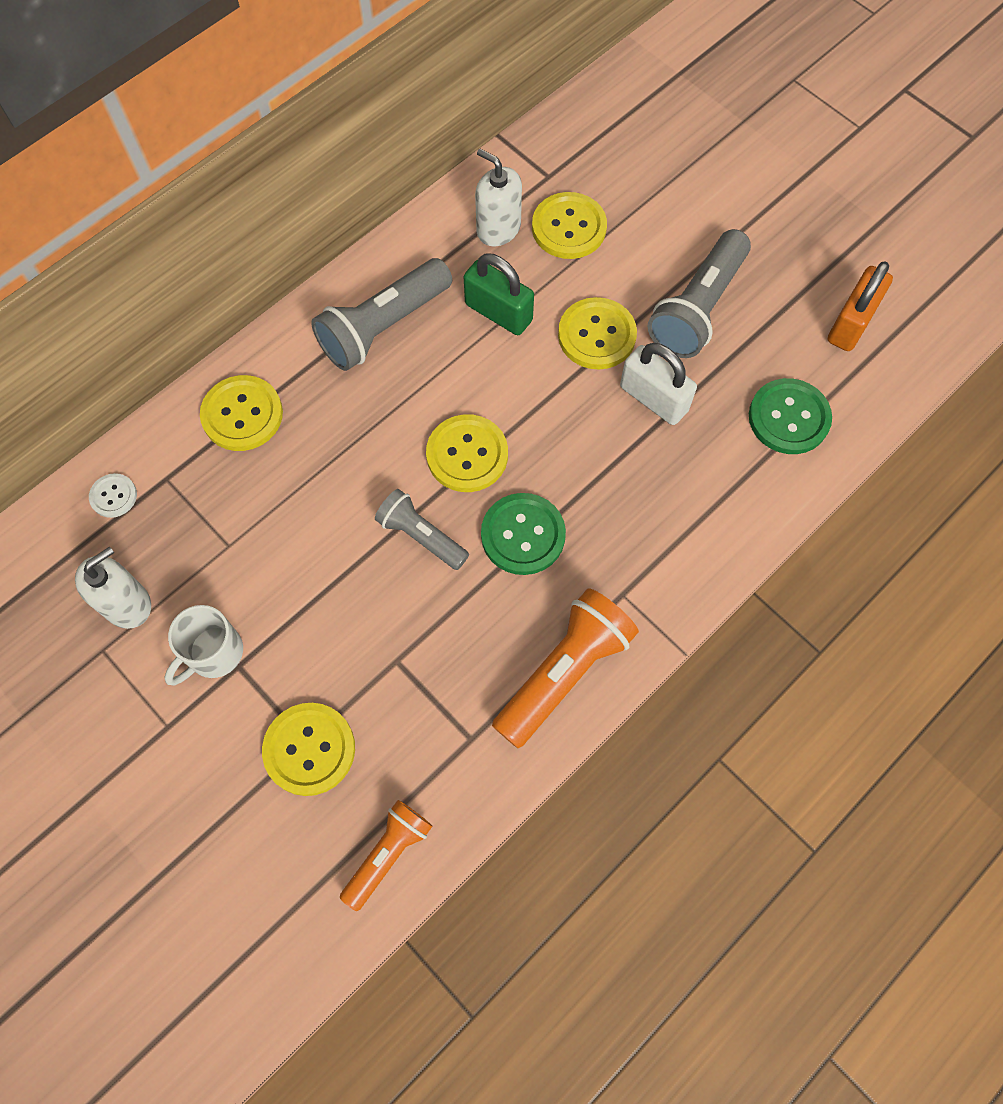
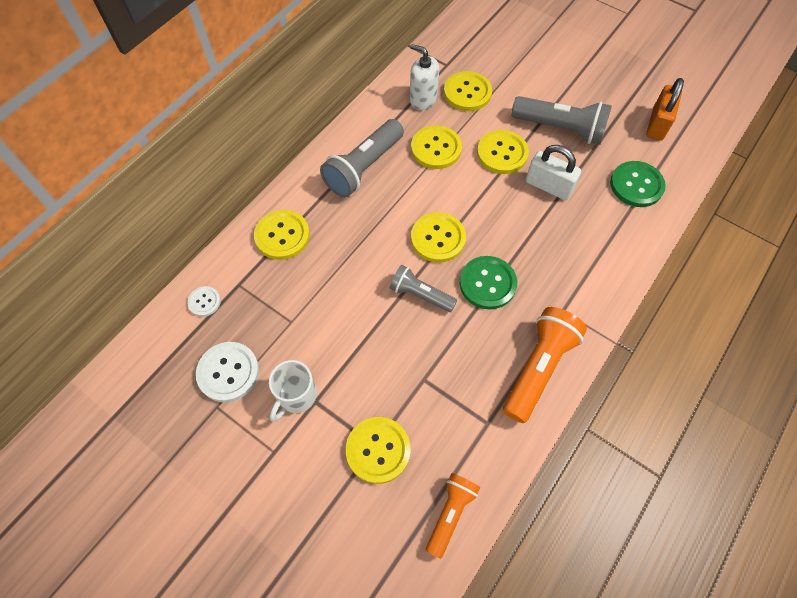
camera: 10 degrees left, 5 degrees down
white soap dispenser [75,547,151,629] -> white button [196,342,259,402]
green padlock [463,253,534,335] -> yellow button [411,125,462,169]
grey flashlight [647,229,751,358] -> grey flashlight turned 90 degrees counterclockwise [511,96,612,145]

